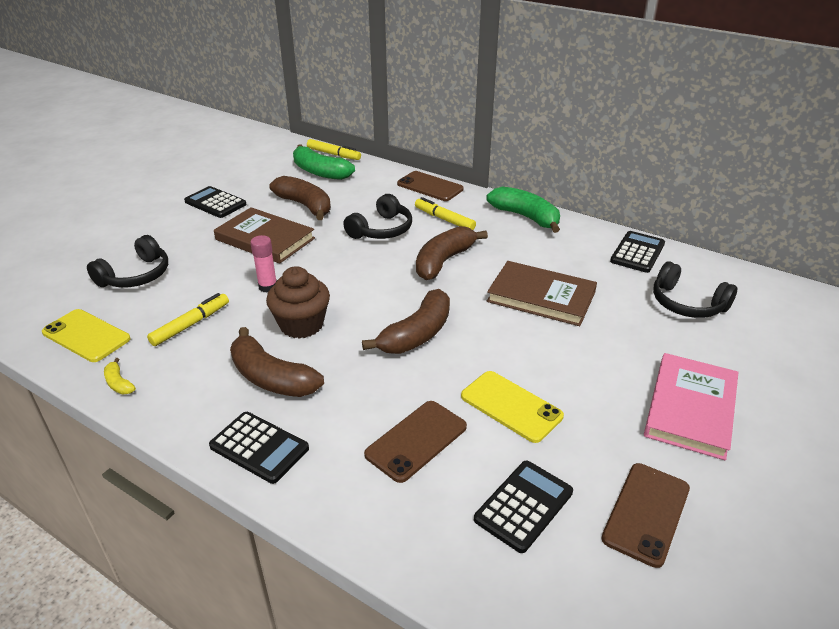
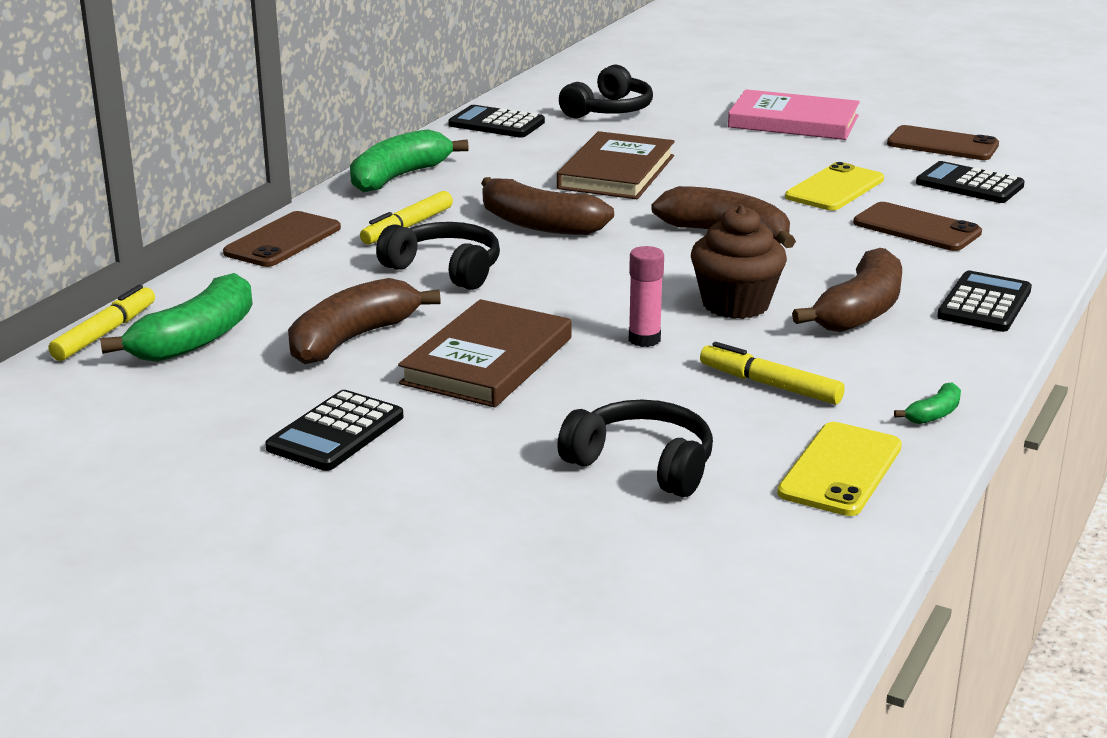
camera: 95 degrees left, 10 degrees down
yellow banana [104,358,136,395] -> green banana [894,382,961,424]

